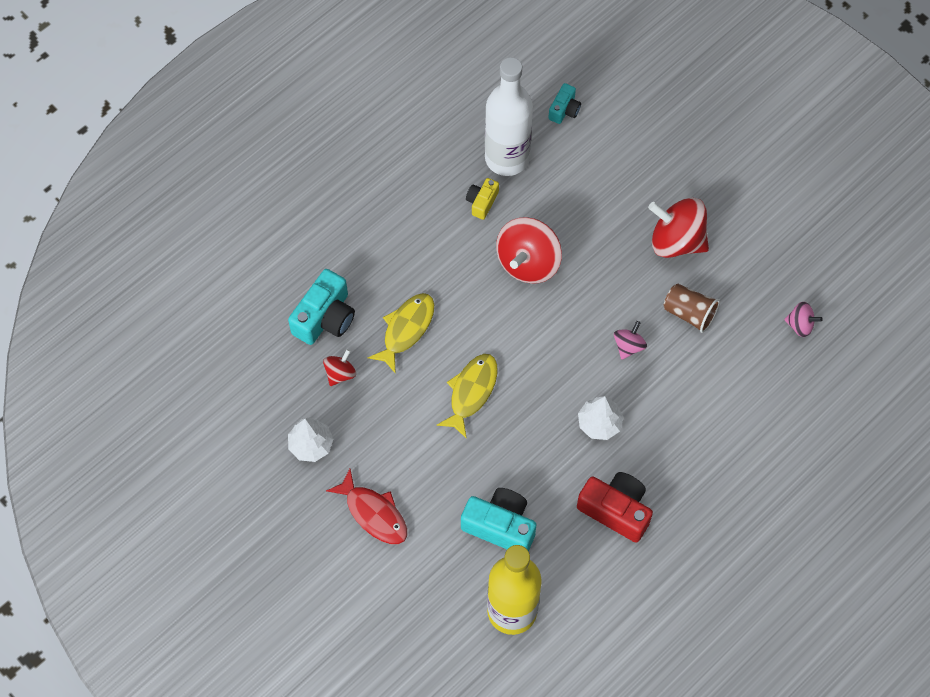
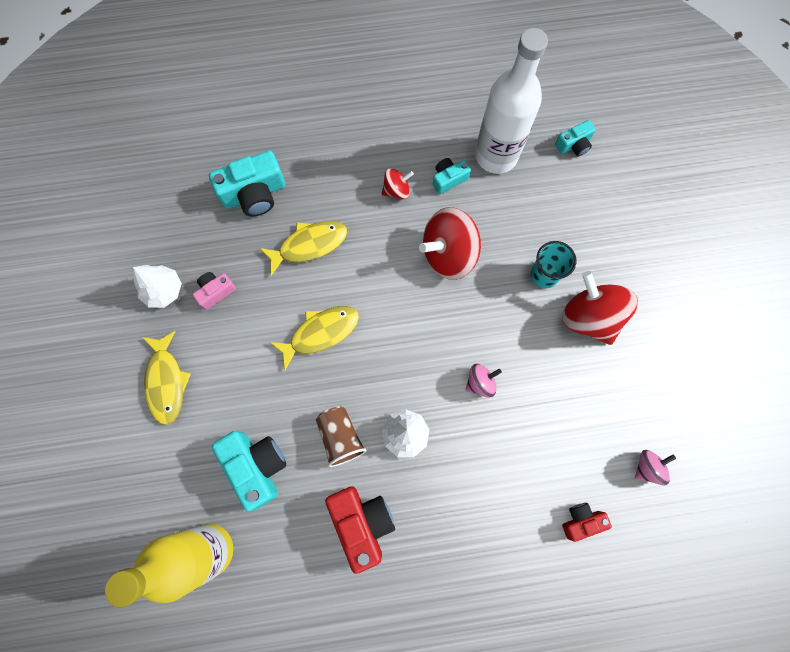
camera: 35 degrees right, 10 degrees up
red spinning top [323,349,356,386] -> red spinning top moved to [382,168,414,199]
red fish [326,469,407,544] -> yellow fish [142,331,191,425]
yellow camera [466,178,499,220] -> turquoise camera [433,158,471,194]
brown cup [664,283,720,333] -> brown cup moved to [316,406,367,467]
pink spinning top [784,302,823,337] -> pink spinning top turned 90 degrees counterclockwise [635,450,676,486]
none -> pink camera [193,272,236,310]
none -> turquoise cup [531,241,577,288]
none -> red camera [562,503,612,542]

